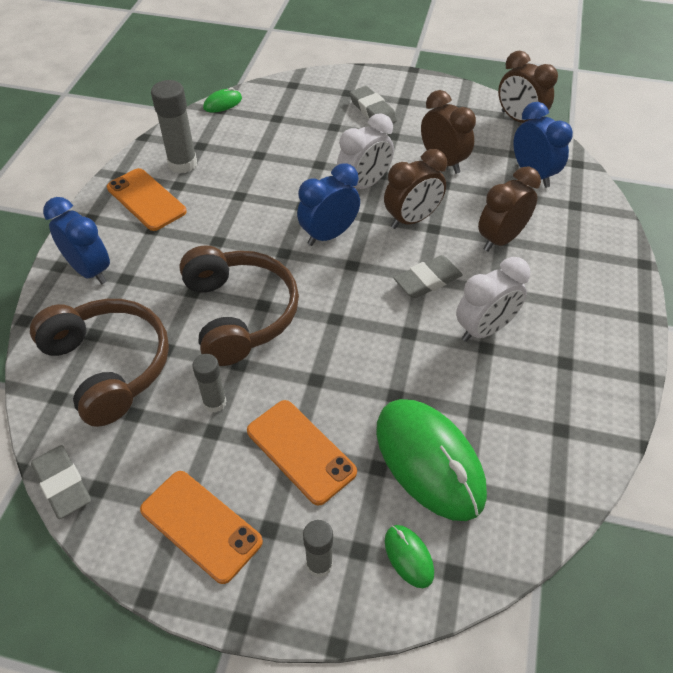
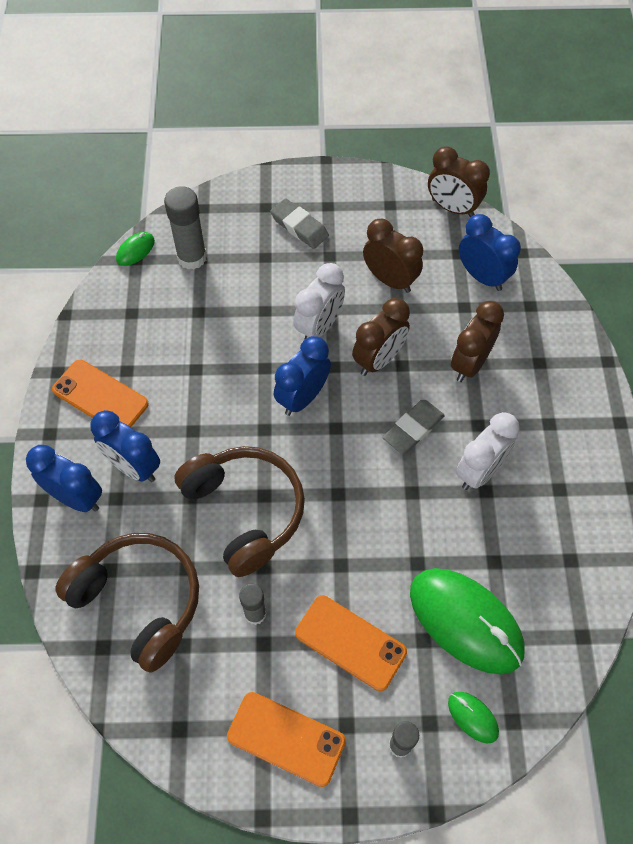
camera: 15 degrees left, 10 degrees up
grey eraser [31,445,91,519] -> none
grey glue stick [151,80,197,173] -> grey glue stick moved to [164,186,207,270]
none -> blue clock [90,410,160,482]

